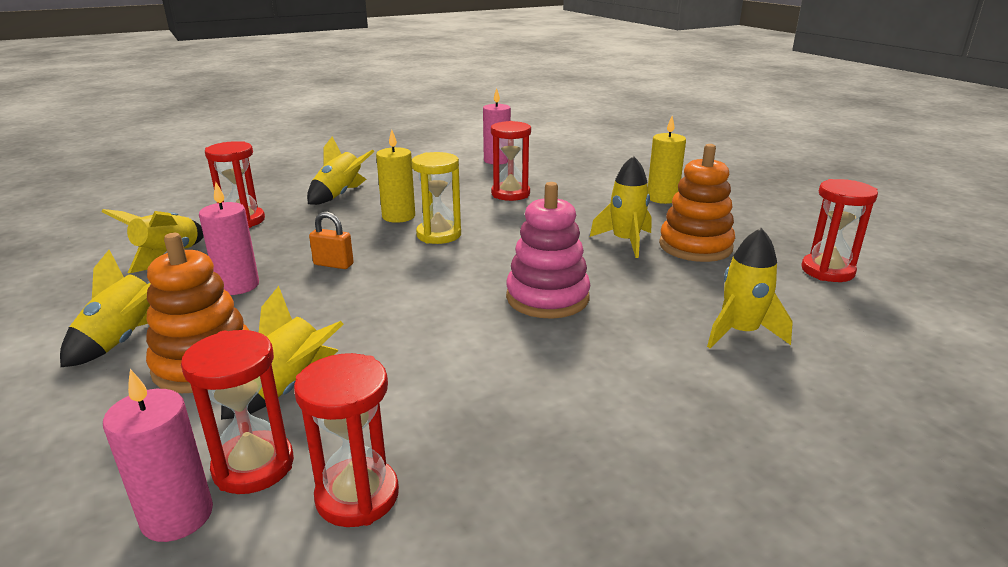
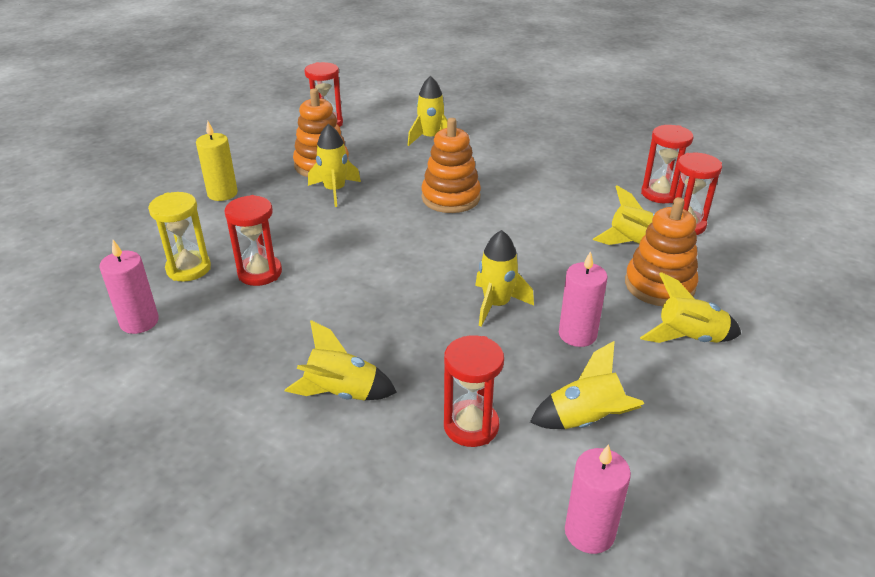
camera: 120 degrees left, 10 degrees up
pink candle [103,369,213,542] -> pink candle moved to [565,444,631,554]
orange padlock [309,212,354,269] -> yellow rocket [475,230,534,327]
yellow candle [376,130,415,223] -> none
yellow hourglass [411,152,461,244] -> yellow hourglass moved to [148,192,211,282]
pink stacking toy [506,182,590,319] -> orange stacking toy [421,118,481,213]

